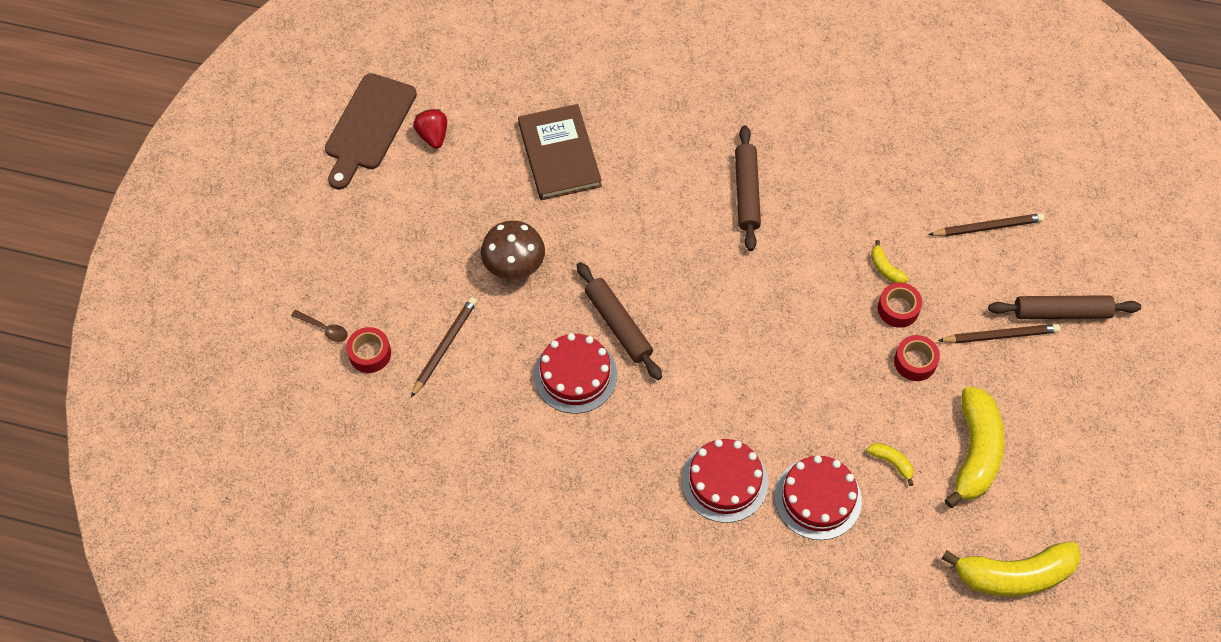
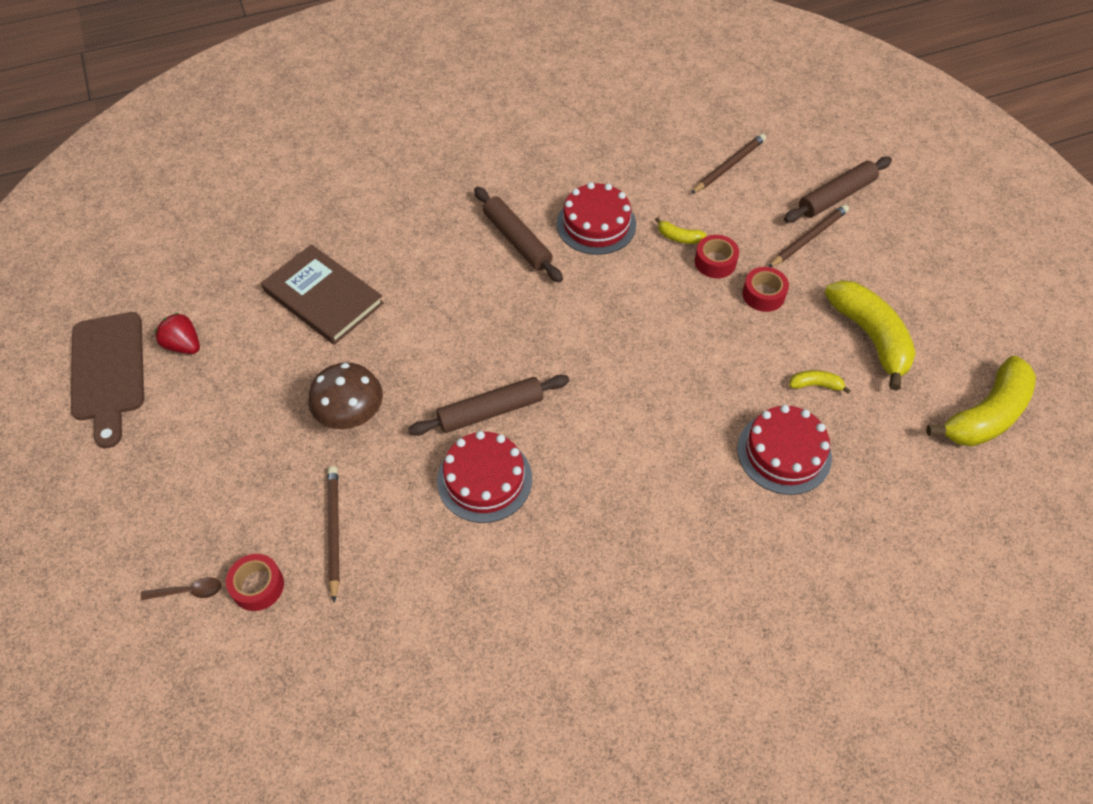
camera: 35 degrees left, 5 degrees down
brown rolling pin [577,262,662,380] -> brown rolling pin turned 45 degrees counterclockwise [409,375,570,436]
red cake [681,439,768,523] -> red cake moved to [557,182,636,255]

